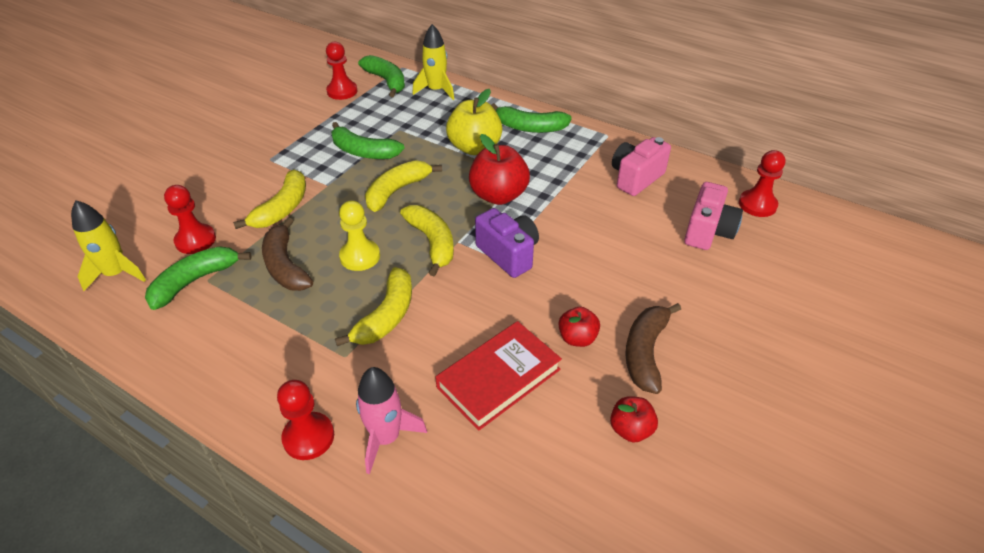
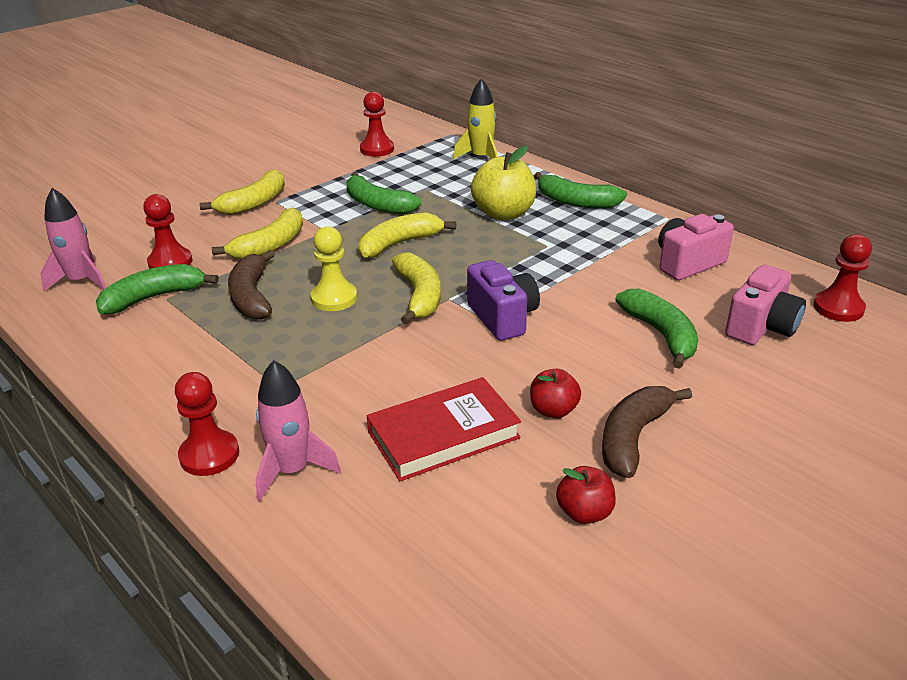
camera: 15 degrees right, 10 degrees down
yellow rocket [71,201,146,291] -> pink rocket [41,188,106,291]
yellow banana [335,267,412,346] -> yellow banana moved to [200,169,285,215]
green banana [358,55,405,97] -> green banana moved to [615,289,698,369]
red apple [469,134,530,205] -> none

